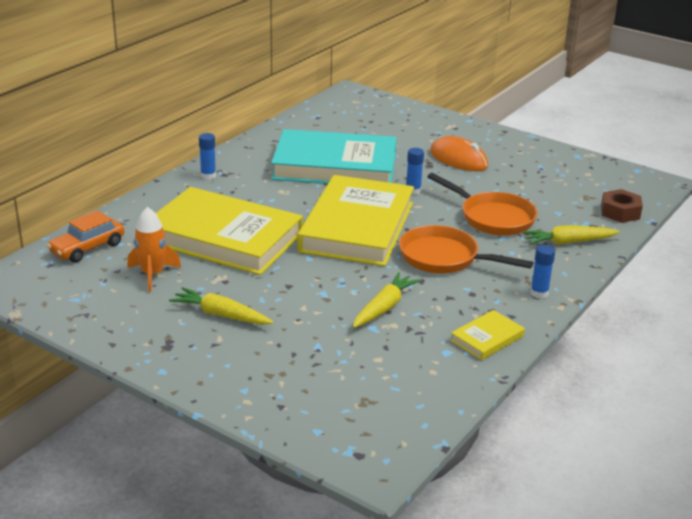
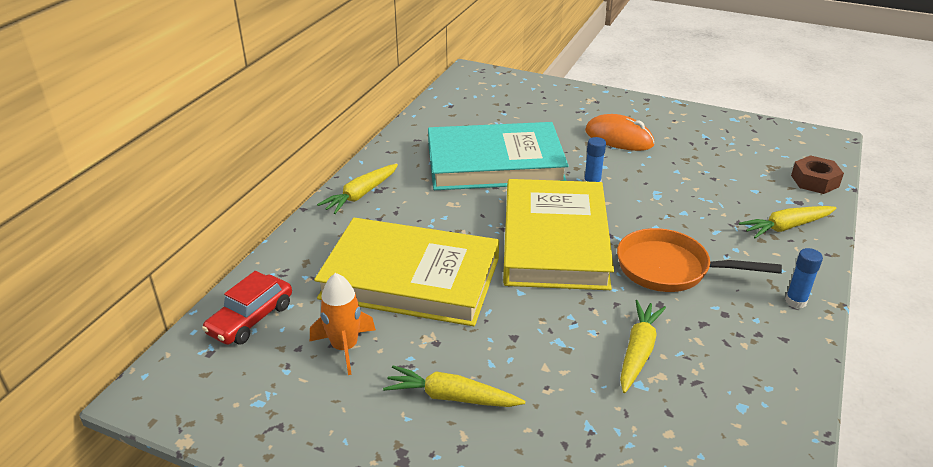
camera: 10 degrees left, 5 degrees up
orange car [47,211,124,263] -> red car [202,271,292,345]
blue glue stick [199,133,216,179] -> yellow carrot [317,164,398,214]
orange pan [427,173,537,236] -> none
yellow book [450,310,525,360] -> none

